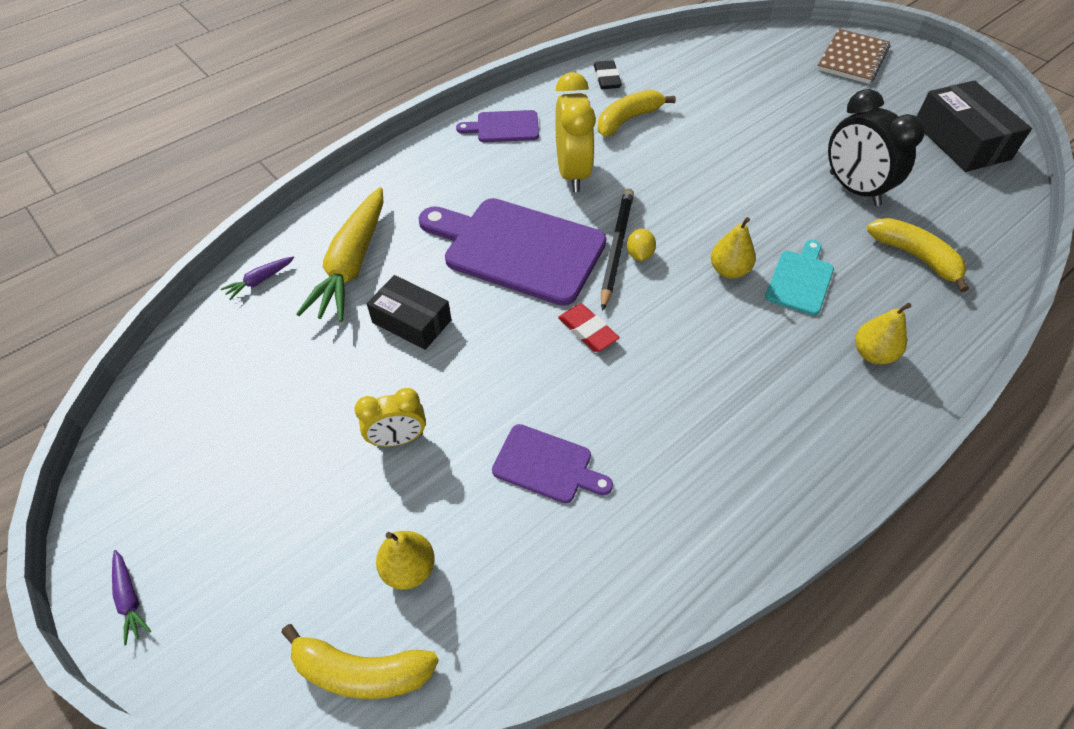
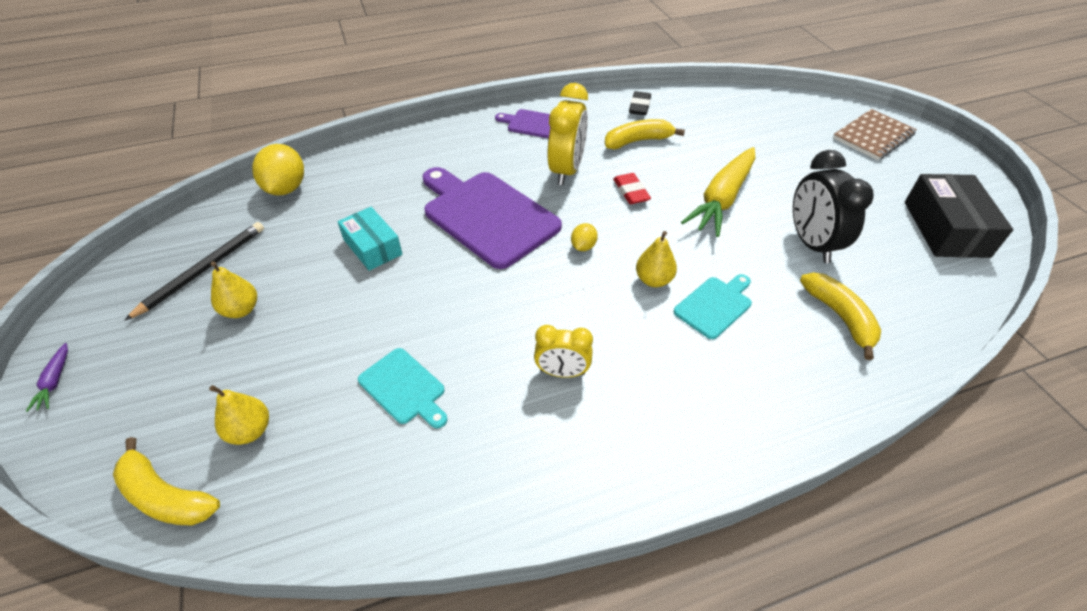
camera: 20 degrees right, 5 degrees down
purple carrot [221,256,294,300] -> yellow lemon [252,144,304,196]
yellow carrot [296,187,384,322] -> yellow carrot moved to [681,147,755,237]
yellow clock [354,388,426,447] -> yellow clock moved to [534,325,593,378]
black box [367,275,451,350] -> turquoise box [337,207,402,271]
purple cutting board [492,424,613,503] -> turquoise cutting board [358,348,448,428]
red eraser [558,304,620,352] -> red eraser moved to [613,173,651,204]
black pencil [601,189,634,311] -> black pencil moved to [124,222,264,321]
yellow pear [855,303,911,364] -> yellow pear moved to [211,261,257,318]

